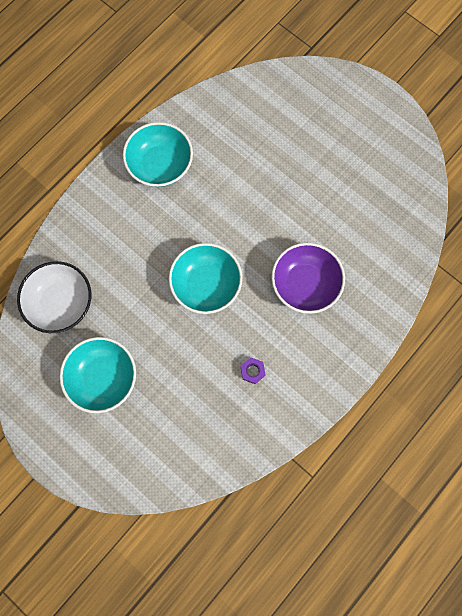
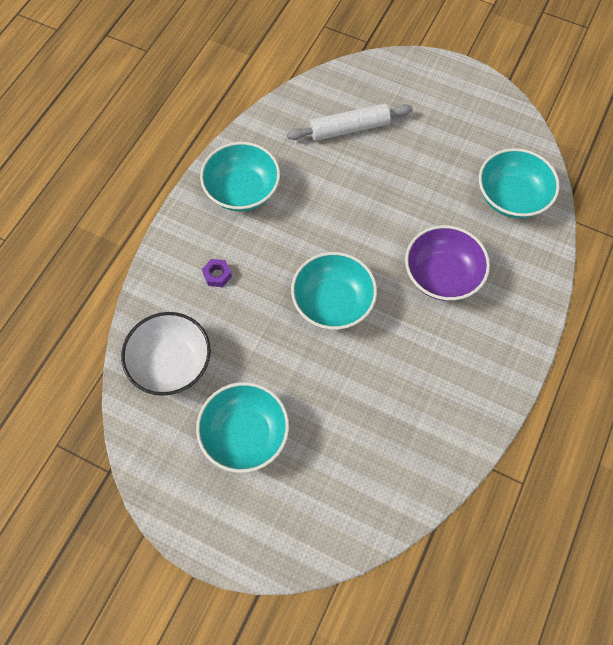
camera: 15 degrees left, 10 degrees down
purple nut [241,358,266,384] -> purple nut moved to [202,259,232,287]
none -> white rolling pin [287,103,413,141]
none -> turquoise bowl [479,148,560,218]

